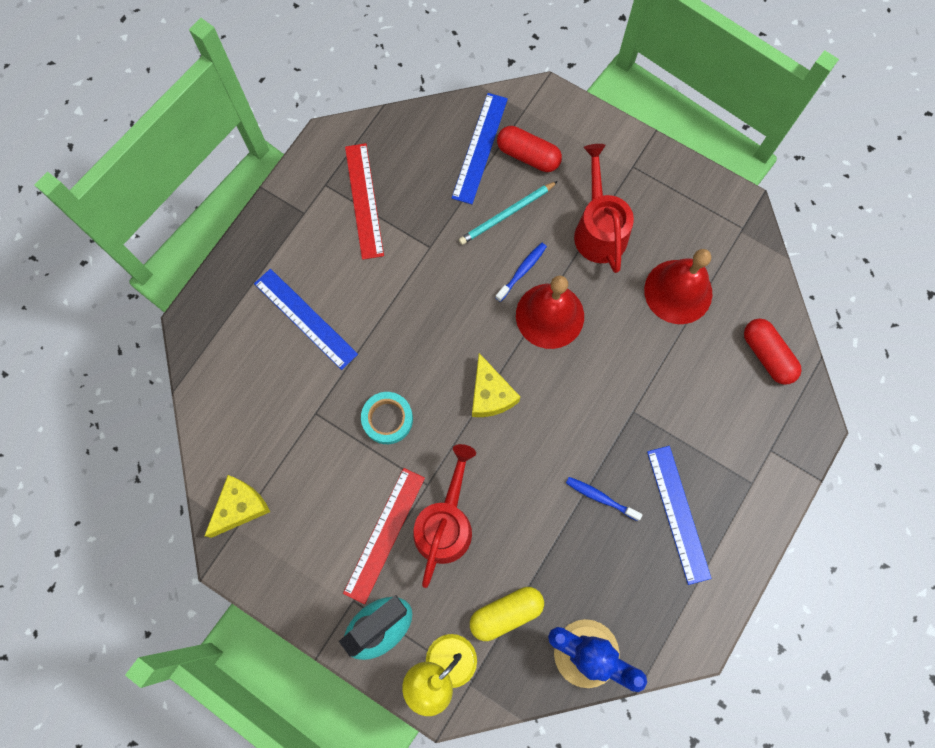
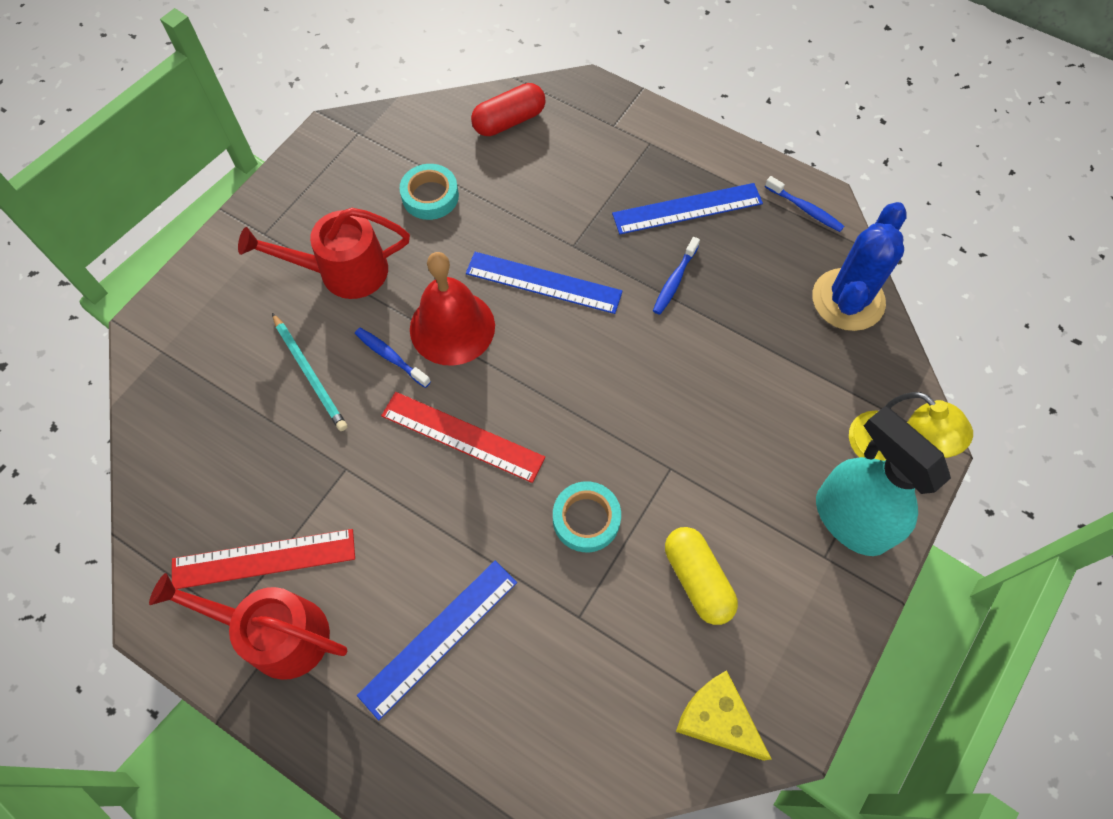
camera: 90 degrees left, 10 degrees down
red ruler [343,468,425,604] -> red ruler moved to [381,392,545,483]
red watering can [413,444,476,588] -> red watering can moved to [149,573,348,680]
blue ruler [452,93,508,204] -> blue ruler moved to [466,252,623,314]
yellow capsule [470,587,544,641] -> yellow capsule moved to [665,527,738,625]
yellow cheese [472,353,520,417] -> none
red capsule [497,126,562,172] -> none
red bell [644,249,712,324] -> turquoise tape [399,164,459,220]
none -> blue toothbrush [765,176,844,232]

